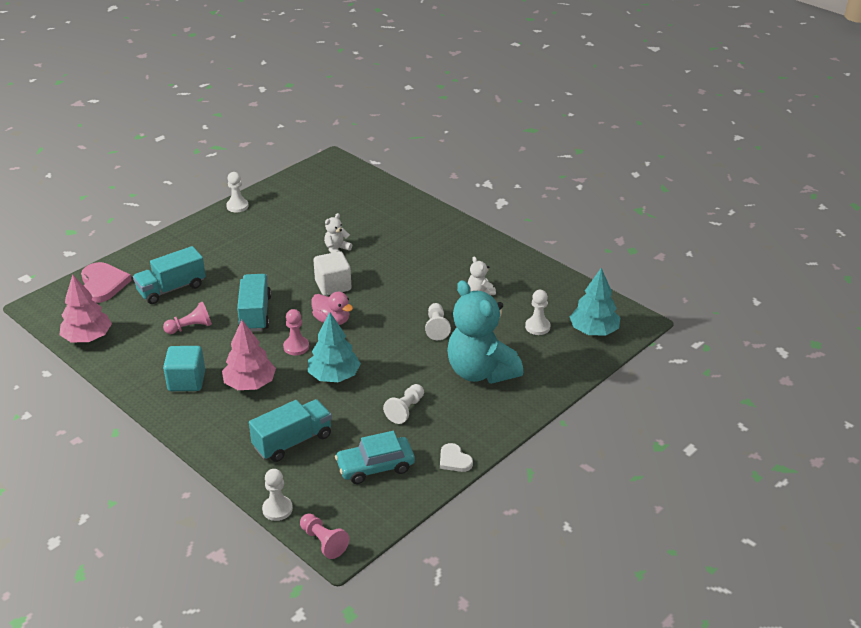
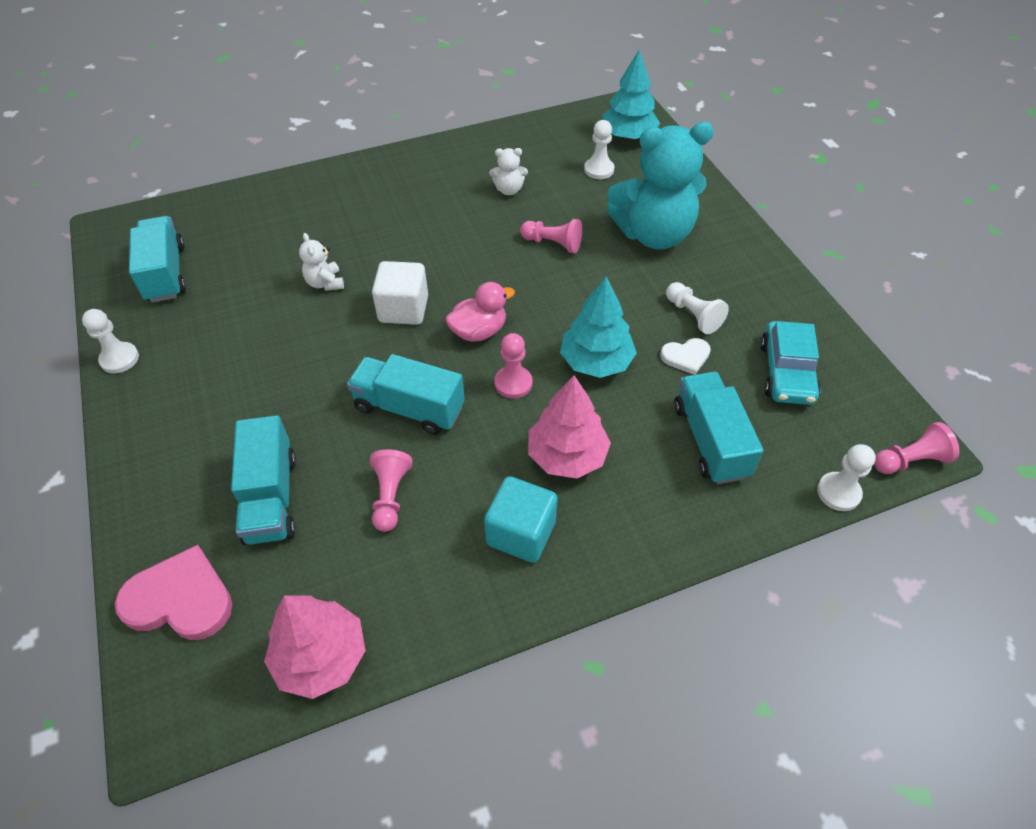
camera: 65 degrees left, 15 degrees up
white pawn [425,303,451,340] -> pink pawn [520,219,582,253]
white heart [440,443,473,472] -> white heart moved to [660,338,711,375]
none -> turquoise truck [129,216,186,303]

